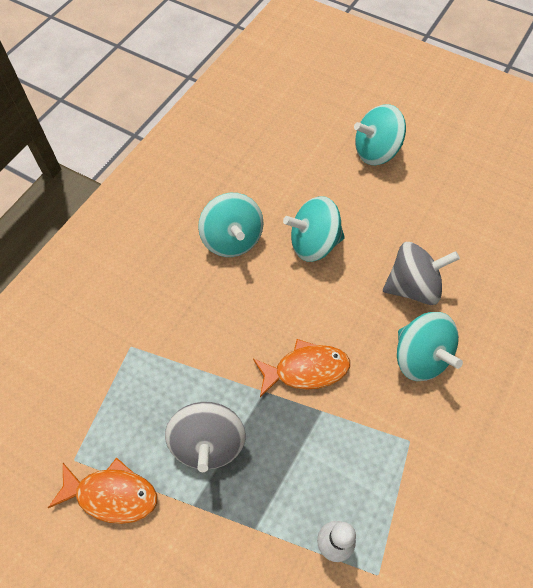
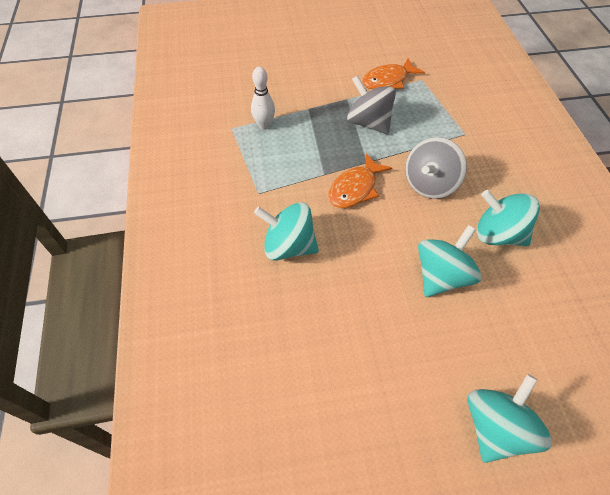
camera: 140 degrees right, 5 degrees down
grey spinning top [383,242,460,305] -> grey spinning top moved to [405,137,467,199]

